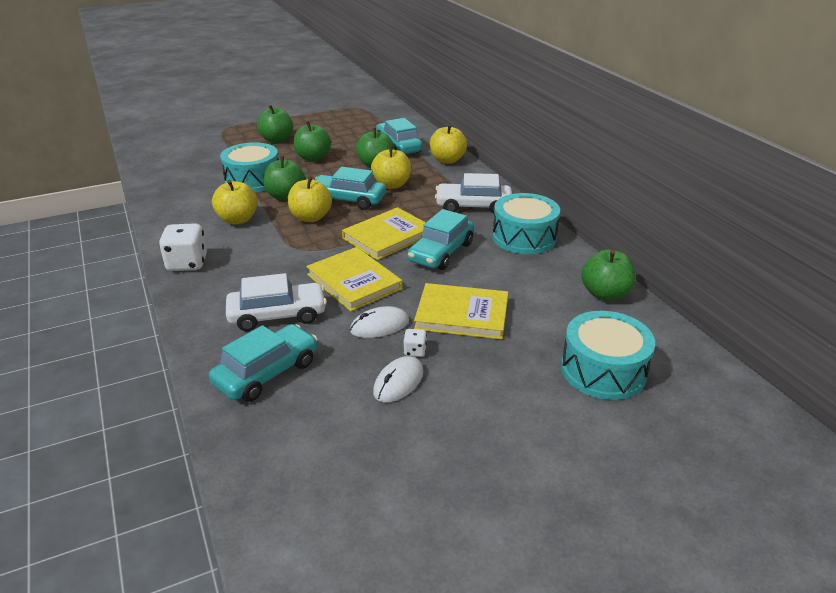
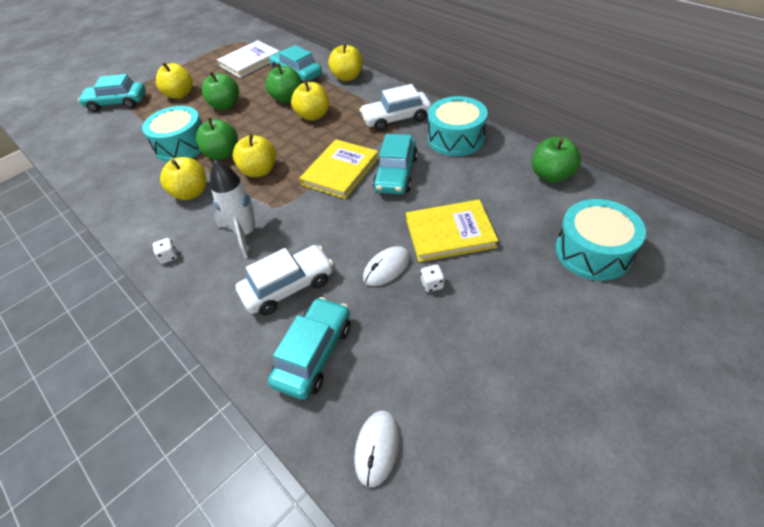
camera: 15 degrees left, 15 degrees up
white dice [159,223,207,271] -> white dice [153,238,178,264], size x0.49
green apple [257,105,293,143] -> yellow apple [156,62,193,99]
yellow book [306,247,402,312] -> none
turquoise car [315,167,386,210] -> turquoise car moved to [78,74,146,112]
white mouse [373,356,423,403] -> white mouse moved to [354,411,399,487]
none -> white rocket [210,160,276,259]
none -> white book [217,40,280,78]

